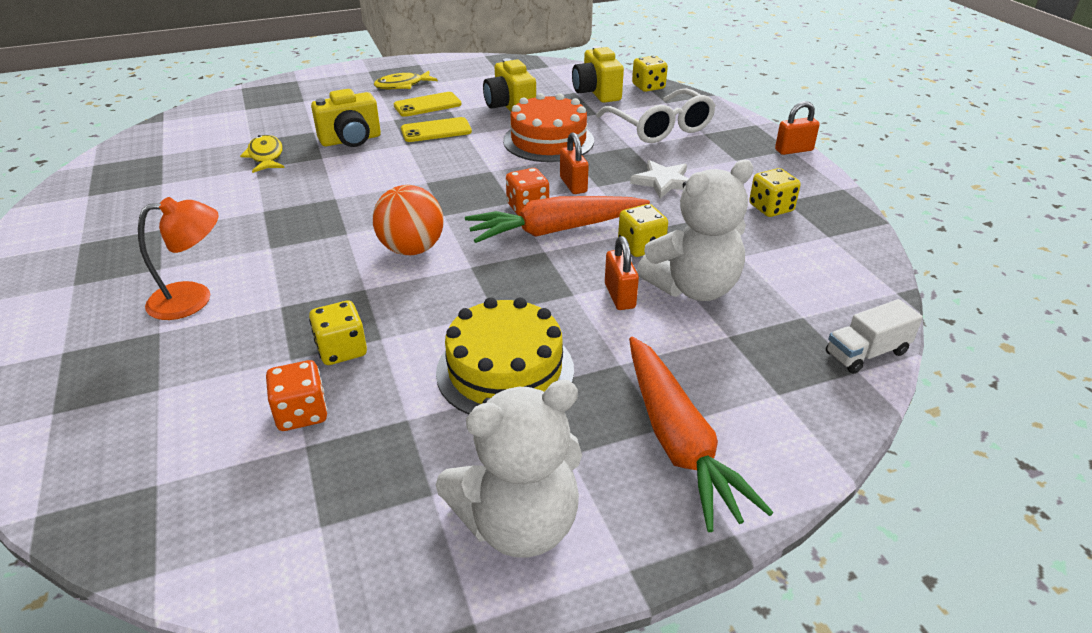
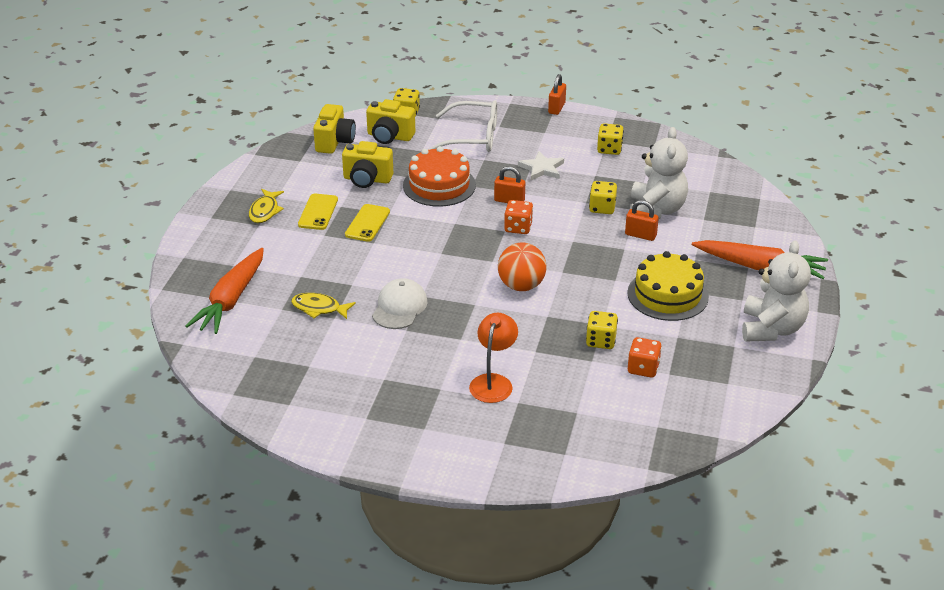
camera: 55 degrees left, 0 degrees up
yellow camera [311,89,381,147] -> yellow camera moved to [313,104,356,154]
orange carrot [465,196,650,243] -> orange carrot moved to [185,248,264,334]
white truck [826,299,923,374] -> none
none -> white cap [372,278,428,329]

